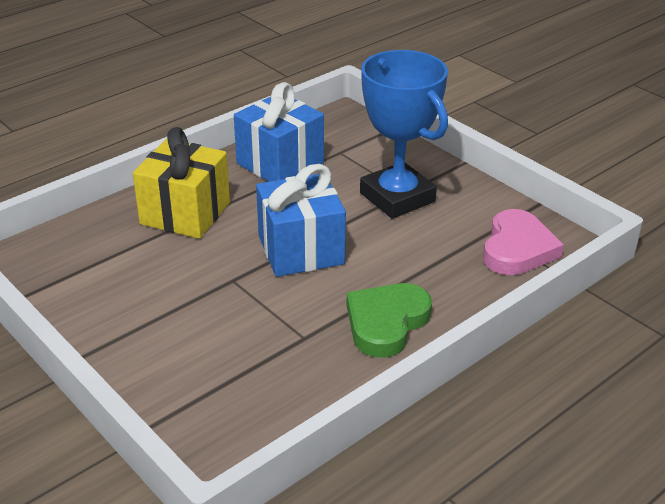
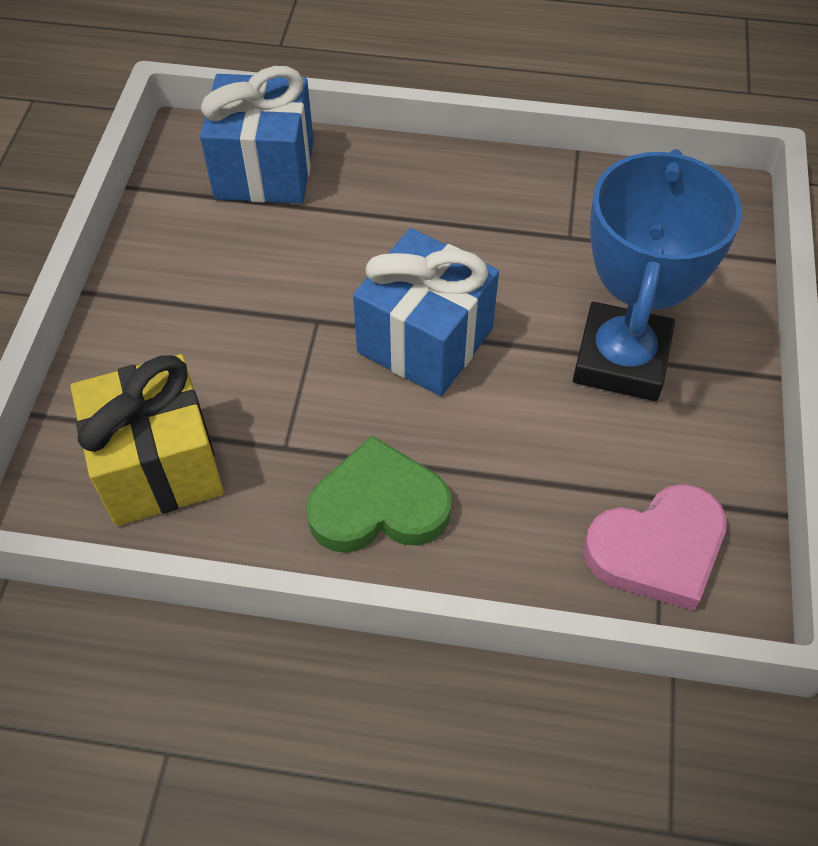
camera: 50 degrees right, 20 degrees up
yellow gift [133,127,230,239] -> yellow gift moved to [70,354,224,526]
blue gift [234,82,324,182] -> blue gift moved to [200,66,314,204]

